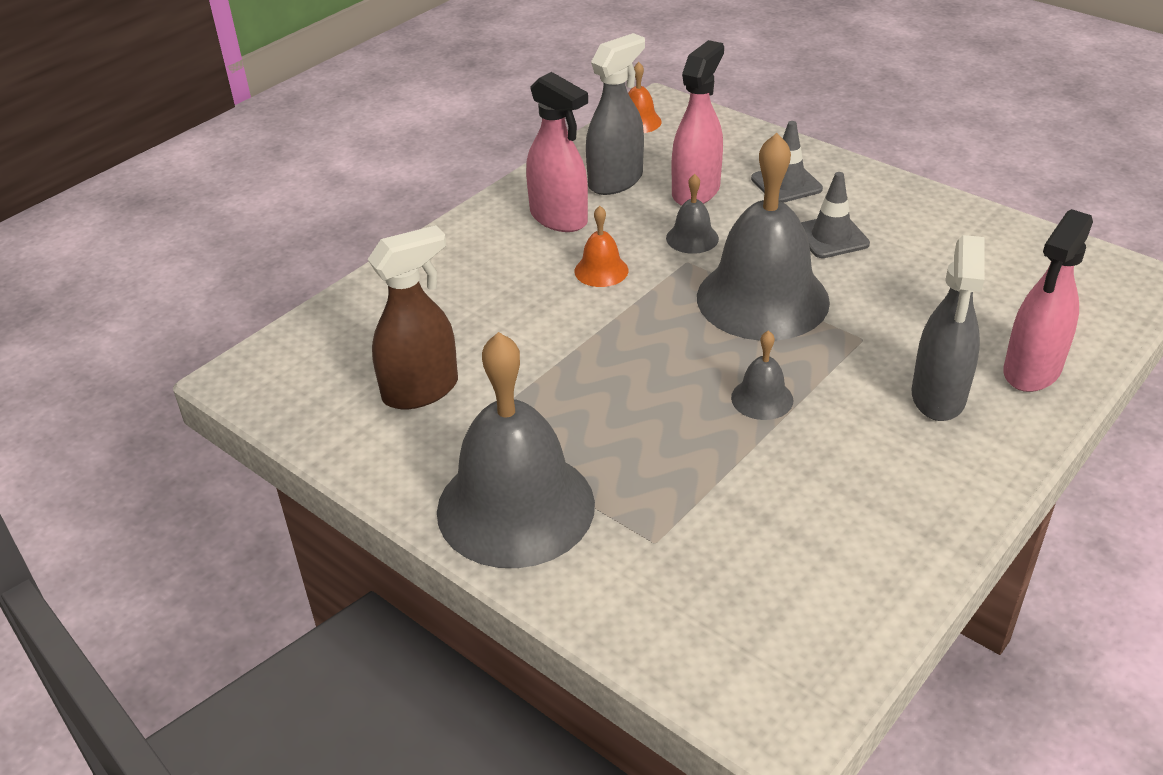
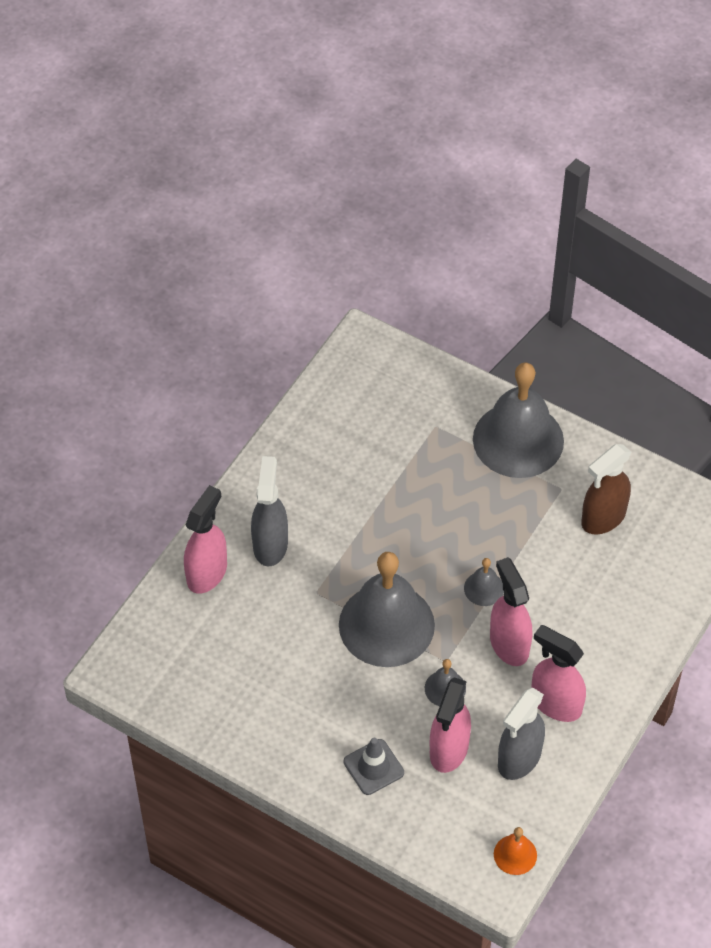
camera: 170 degrees right, 15 degrees up
orange bell [574,206,628,287] -> pink spray bottle [490,557,532,666]
grey bell [731,330,794,420] -> grey bell moved to [464,558,504,606]
grey traffic cone [801,172,870,258] -> none

